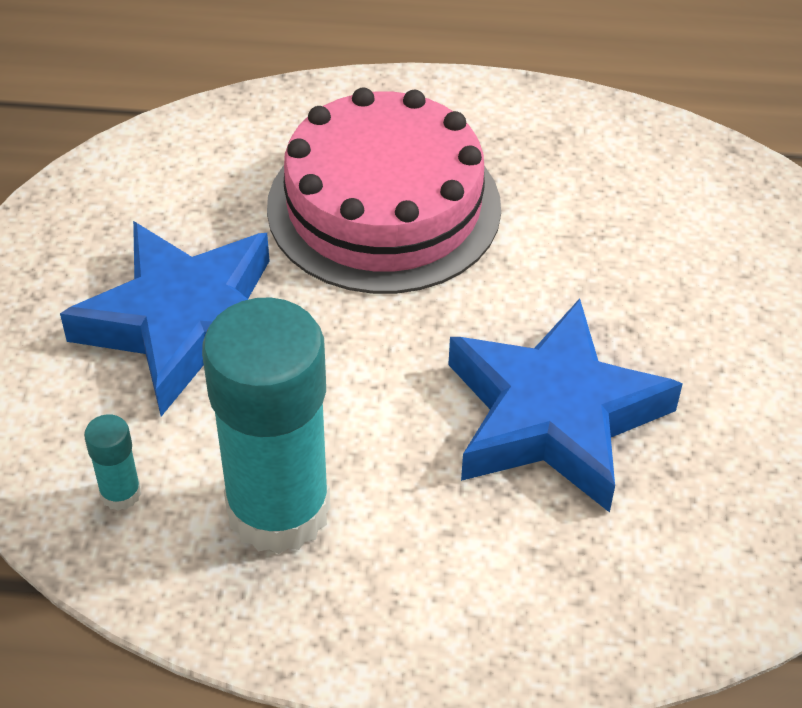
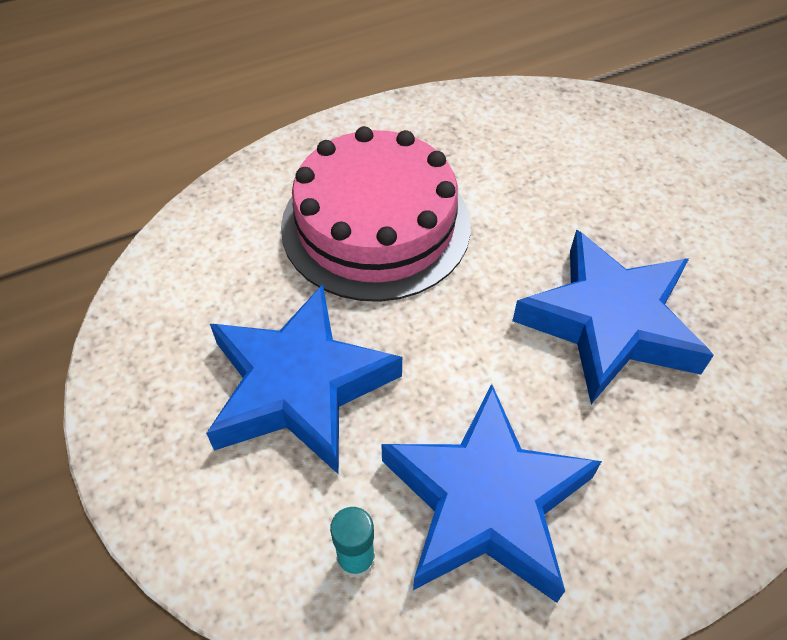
camera: 30 degrees left, 5 degrees up
turquoise glue stick [202,297,331,554] -> blue star [381,384,602,603]

